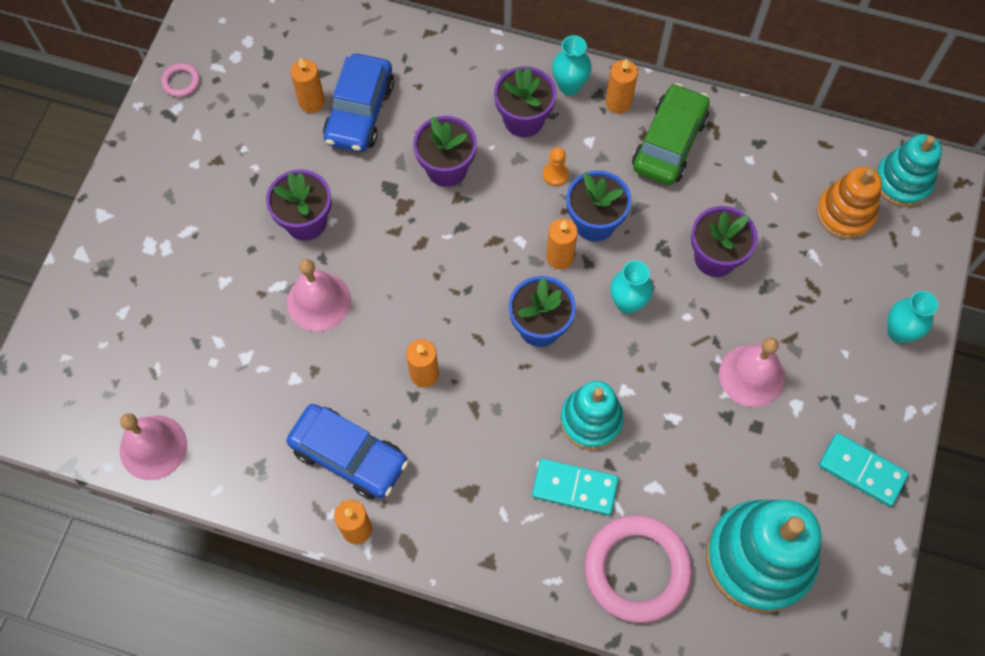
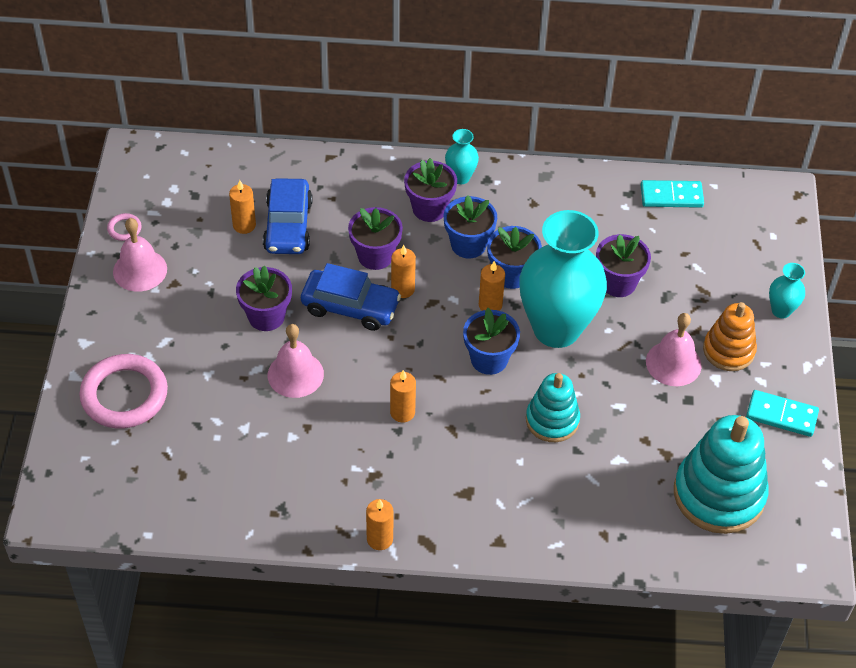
camera: 15 degrees left, 15 degrees down
pink bell [120,413,187,480] -> pink bell moved to [113,218,167,292]
blue car [287,404,408,499] -> blue car moved to [301,263,401,331]
turquoise domino [532,459,619,515] -> turquoise domino moved to [641,180,704,208]
orange pawn [543,147,569,186] -> blue flower pot [444,195,497,258]
pink ring [585,515,692,623] -> pink ring moved to [79,354,168,428]
orange candle [606,58,638,114] -> orange candle moved to [391,245,416,298]
turquoise vase [610,260,653,314] -> turquoise vase [519,210,607,348], size x2.38
green car [632,83,710,185] -> none
orange stacking toy [817,166,882,239] -> orange stacking toy moved to [703,302,757,371]
turquoise stacking toy [876,134,942,207] -> none

